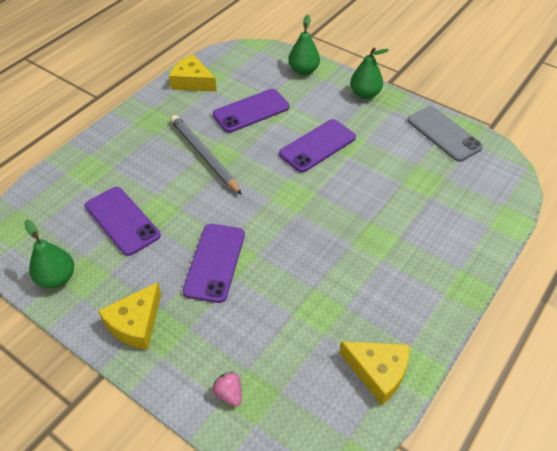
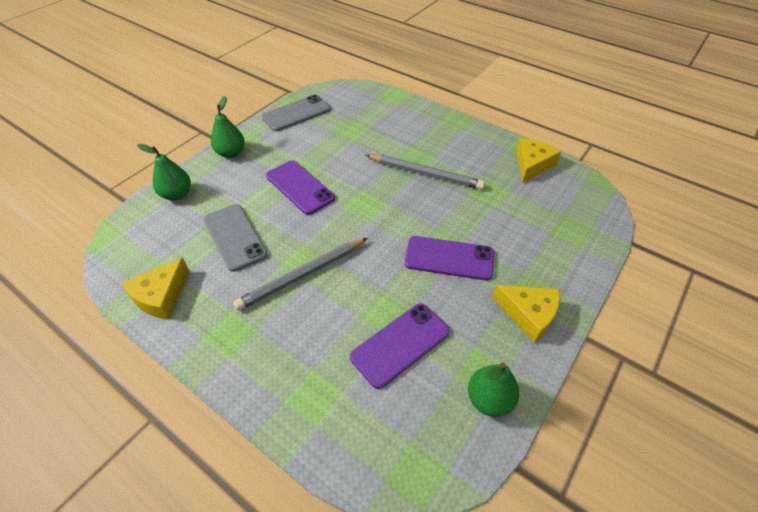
camera: 90 degrees left, 0 degrees up
purple phone [213,89,290,133] -> grey phone [204,204,268,272]
pink strawberry [213,372,242,407] -> none
none -> grey pencil [366,154,485,190]

